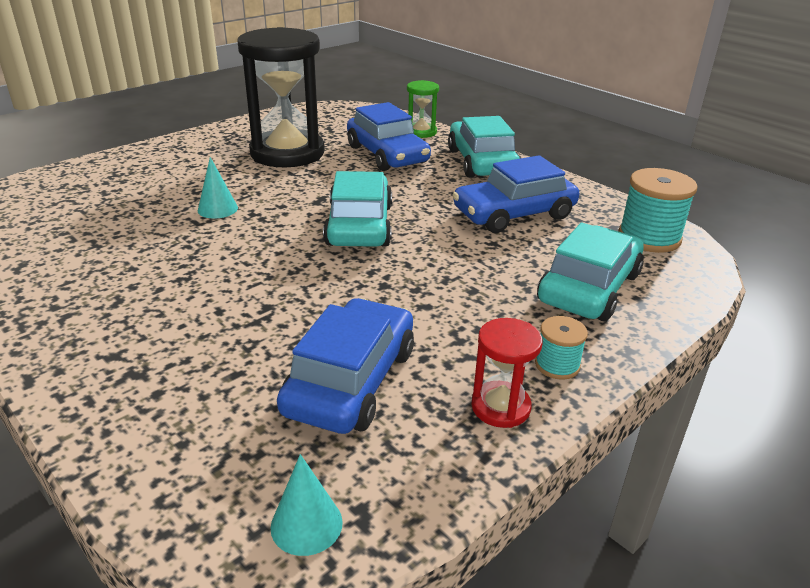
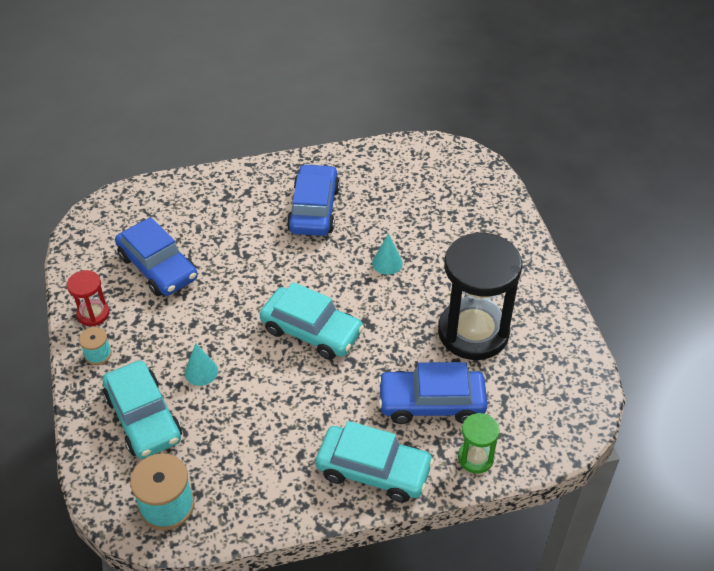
camera: 120 degrees right, 15 degrees up
turquoise cone [271,454,343,556] -> turquoise cone moved to [185,343,218,386]
blue car [453,155,579,233] -> blue car moved to [287,164,340,236]

